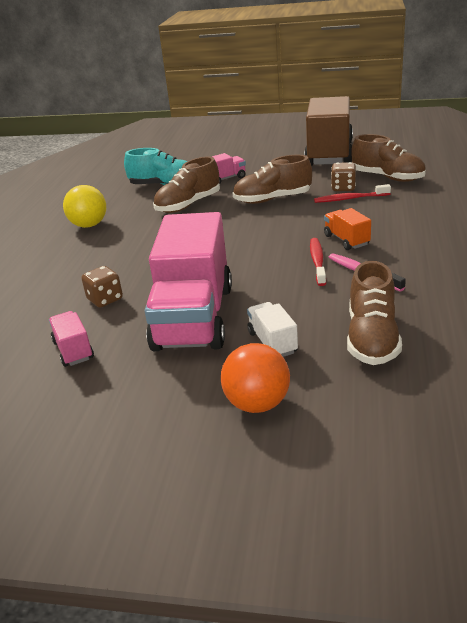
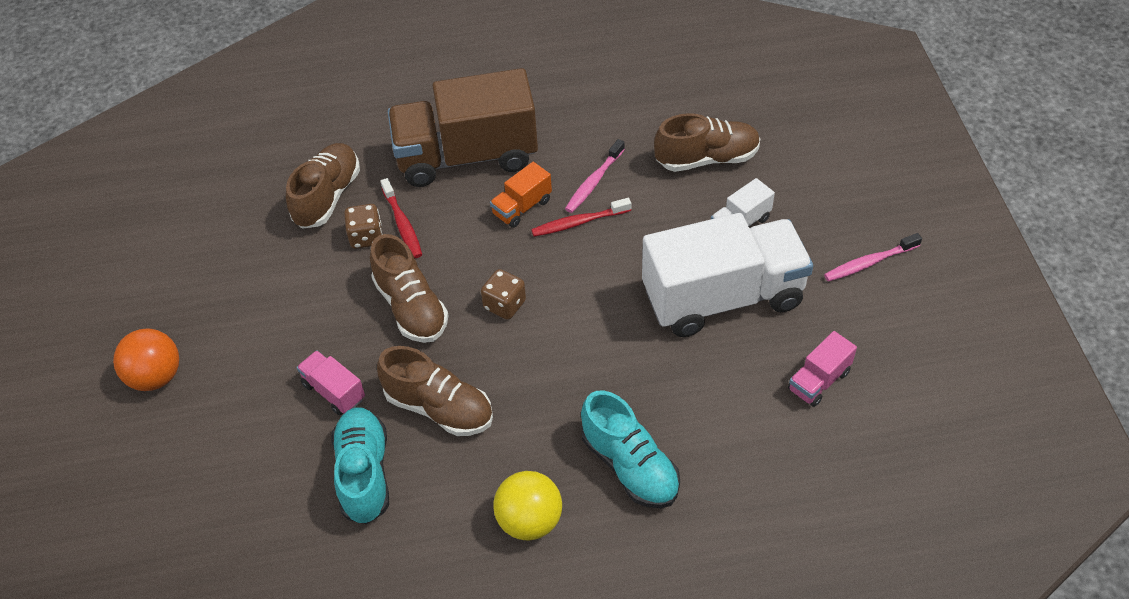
camera: 110 degrees left, 20 degrees up
brown dice [81,266,123,307] -> brown dice moved to [481,269,526,320]
pink truck [145,212,232,351] -> white truck [642,213,813,337]
orange ball [221,343,290,413] -> orange ball moved to [113,329,179,391]
brown truck [304,96,353,166] -> brown truck moved to [388,68,538,187]
none -> turquoise shoe [581,390,680,508]
none -> pink toothbrush [824,233,922,282]

